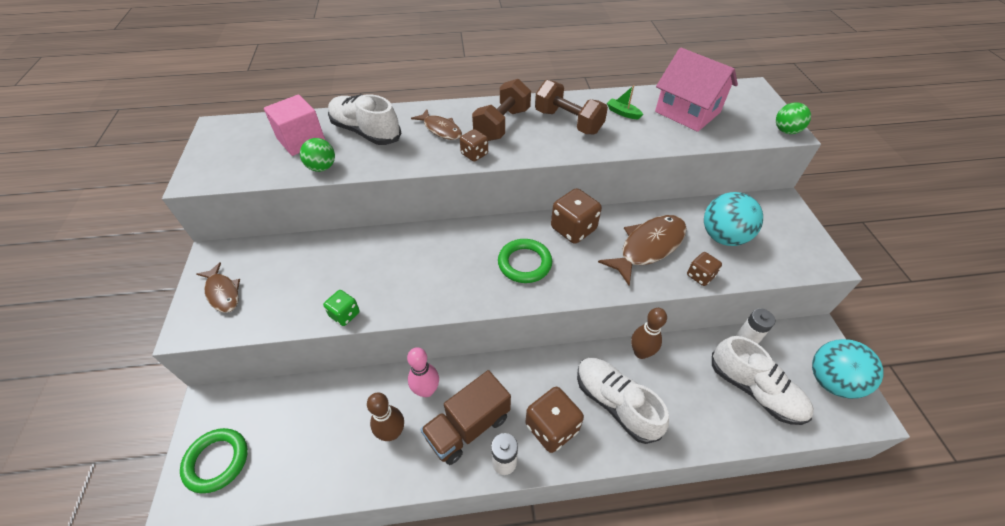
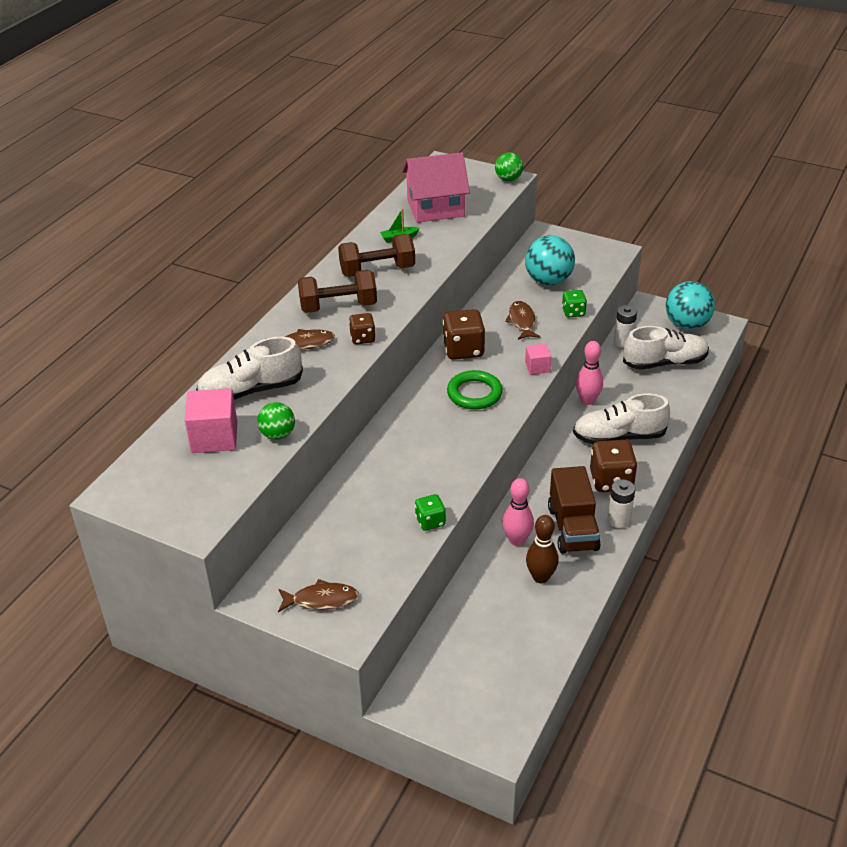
camera: 55 degrees left, 10 degrees down
green ring [180,428,248,493] -> none
brown dumbbell [472,79,531,141] -> brown dumbbell turned 75 degrees counterclockwise [298,270,377,313]
brown fish [598,215,687,285] -> brown fish [505,301,540,340], size x0.60
brown bowling pin [631,308,667,359] -> pink bowling pin [576,341,603,405]
brown dice [687,252,722,286] -> green dice [562,290,587,317]
none -> pink cube [525,344,551,375]

